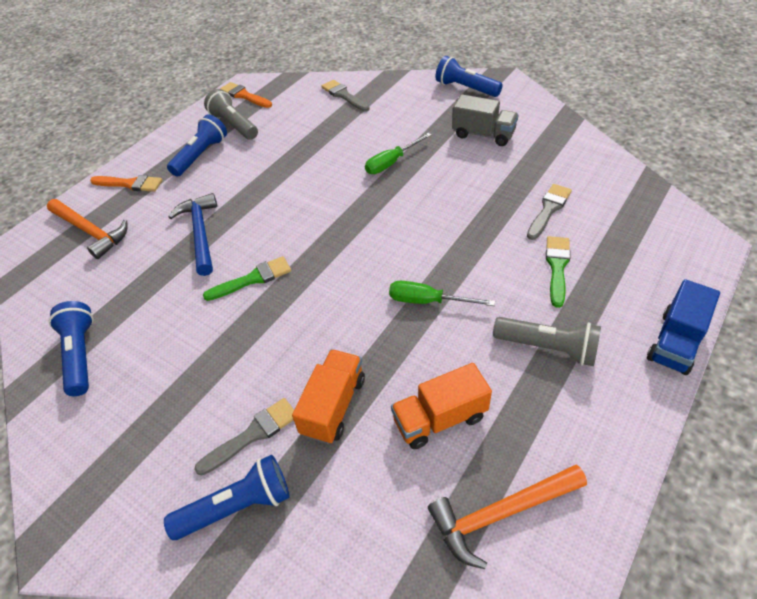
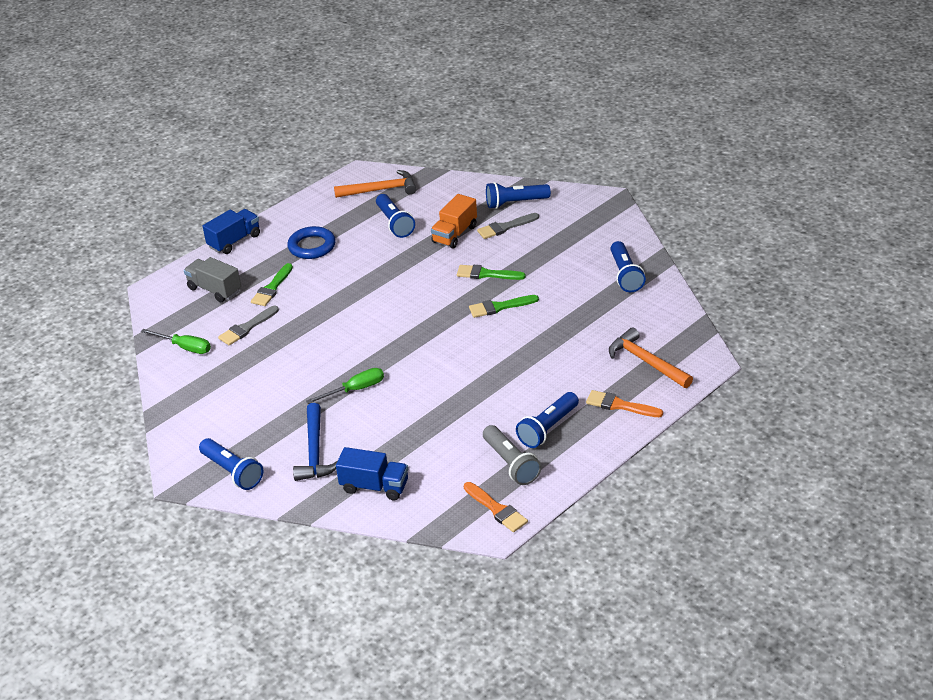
camera: 170 degrees left, 10 degrees down
blue hammer [168,193,217,276] -> blue hammer moved to [293,403,337,481]
grey brush [322,80,370,112] -> blue truck [336,447,408,500]
green screwdriver [389,281,495,306] -> green screwdriver moved to [141,329,211,354]
orange truck [391,363,492,449] -> blue flashlight [376,194,415,238]
grey truck [452,94,518,146] -> grey truck moved to [184,257,241,302]
grey flashlight [493,317,601,366] -> blue ring [287,226,336,259]
none -> green brush [457,265,526,280]

